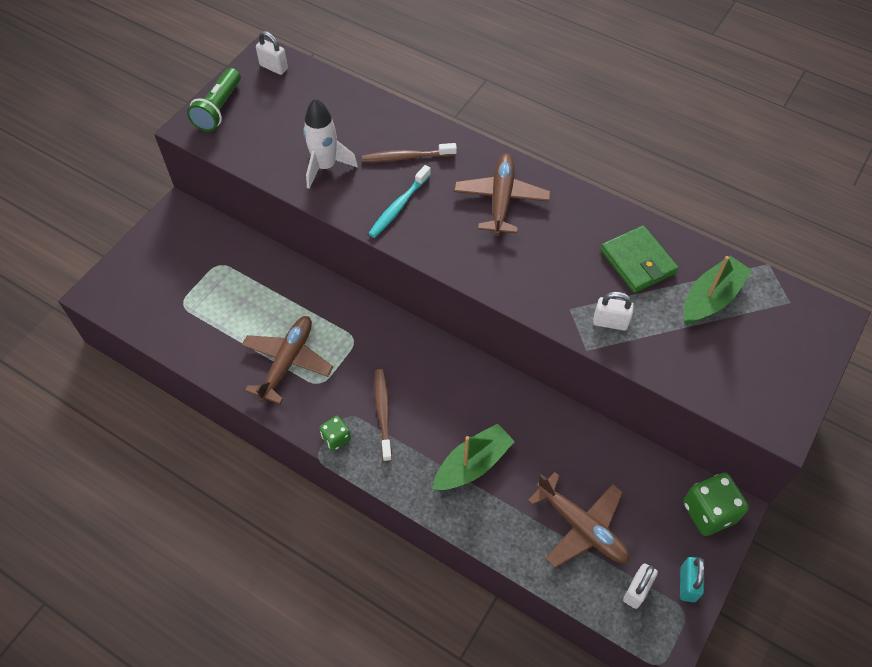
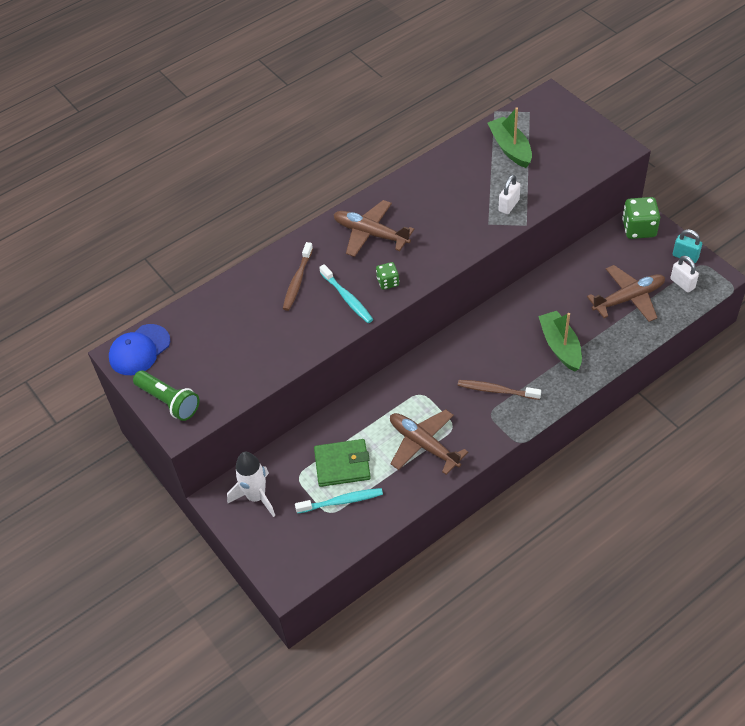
camera: 65 degrees left, 5 degrees down
white padlock [256,31,288,75] -> blue cap [109,324,170,375]
white rocket [303,99,358,189] -> white rocket moved to [227,452,275,517]
green dice [319,416,351,451] -> green dice moved to [376,262,399,290]
green wallet [600,225,679,293] -> green wallet moved to [314,439,371,487]
none -> turquoise toothbrush [295,488,383,514]

